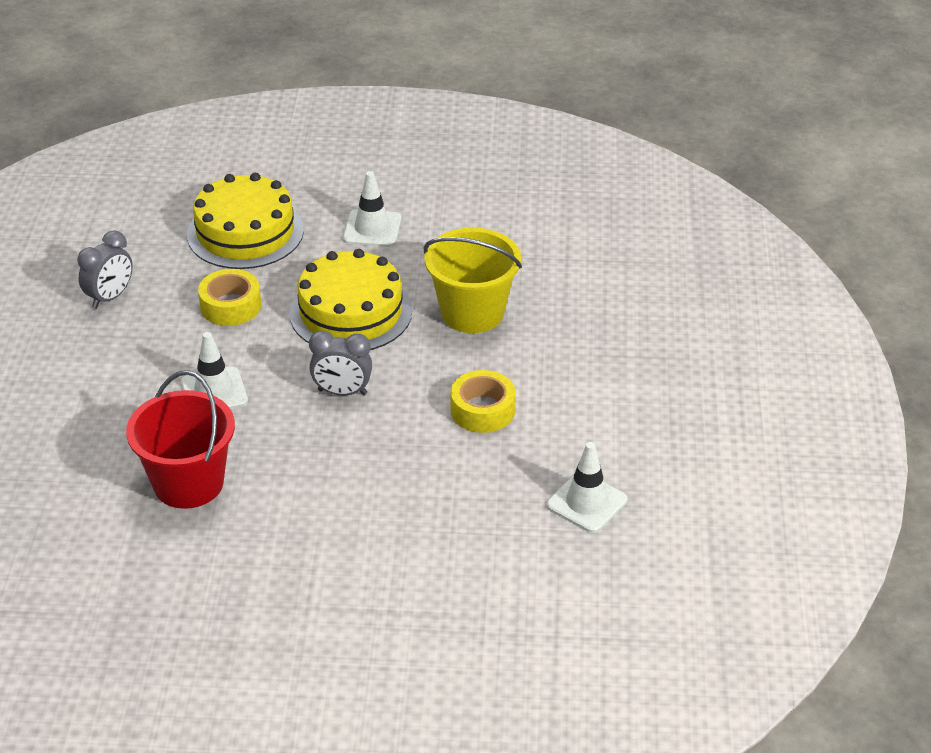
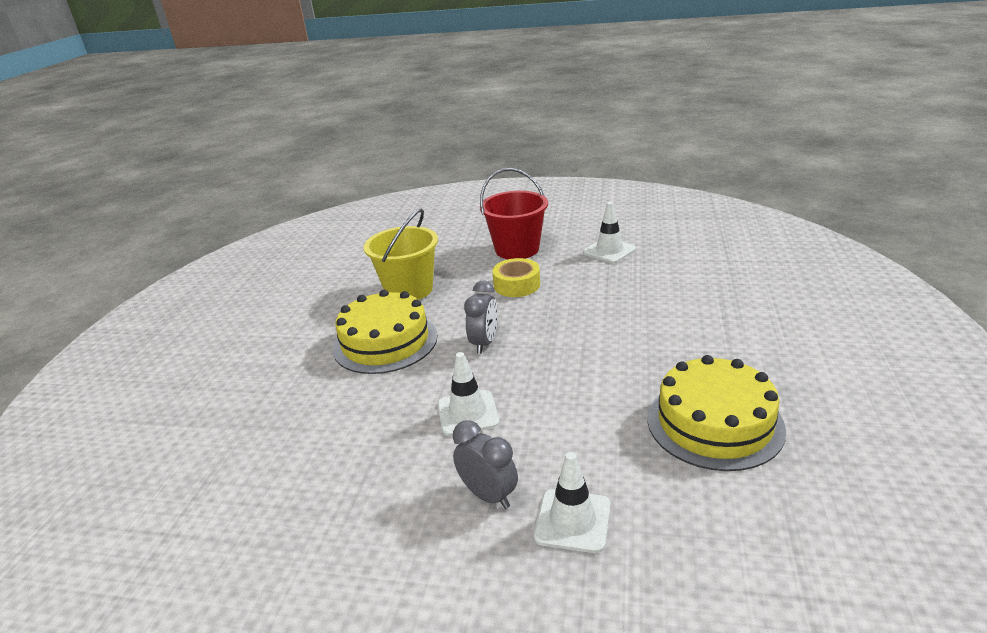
camera: 80 degrees left, 10 degrees down
grey clock [77,230,133,309] -> grey clock moved to [453,420,518,509]
red bucket [126,370,235,509] -> red bucket moved to [480,168,548,259]
yellow cake [187,173,304,269] -> yellow cake moved to [648,355,786,471]
yellow tape [198,269,261,326] -> none
white traffic cone [343,171,402,247] -> white traffic cone moved to [534,452,610,553]

